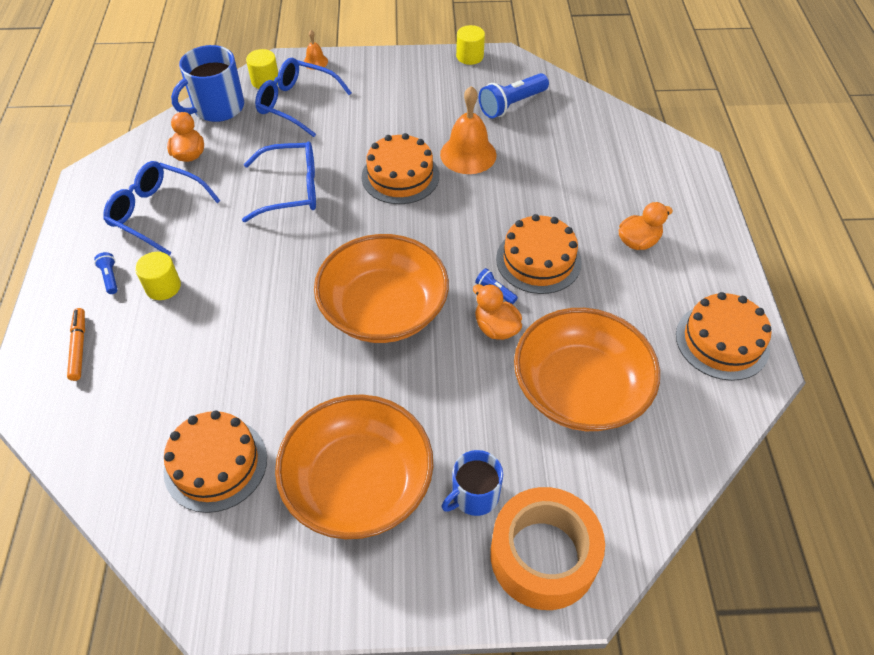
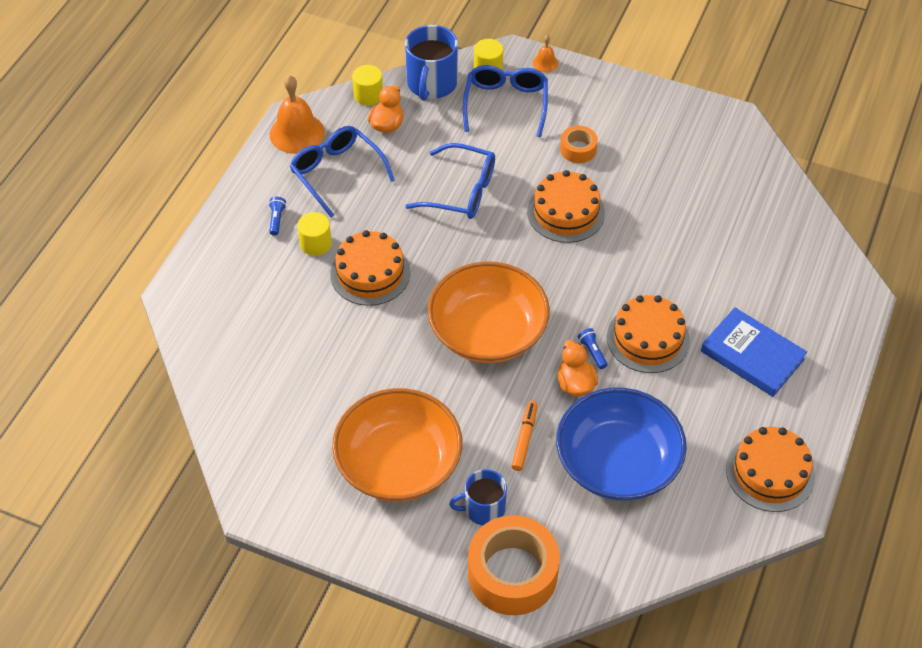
camera: 25 degrees right, 0 degrees up
orange marker [67,308,85,381] -> orange marker moved to [511,401,538,471]
orange cake [164,411,267,513] -> orange cake moved to [330,230,410,306]
blue mug [171,45,244,122] -> blue mug turned 60 degrees counterclockwise [405,25,458,101]
blue glasses [255,58,352,137] -> blue glasses turned 45 degrees clockwise [463,65,548,137]
orange bell [440,86,497,174] -> orange bell moved to [270,75,325,154]
yellow cylinder [456,25,485,65] -> yellow cylinder moved to [352,65,383,106]
blue flashlight [479,73,549,118] -> none
orange bowl [514,308,660,431] -> blue bowl [556,387,687,501]
orange duck [619,202,673,250] -> blue book [701,307,807,397]
none -> orange tape [560,126,598,163]

